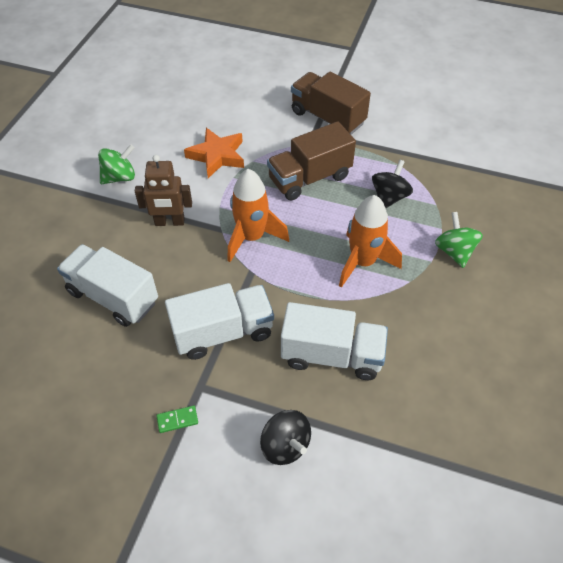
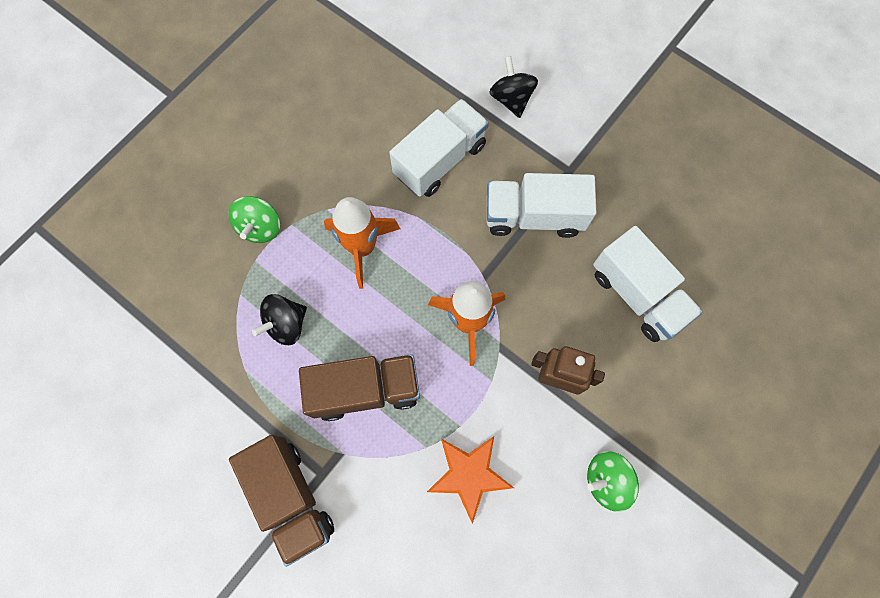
camera: 160 degrees left, 20 degrees up
green domino [156,405,198,433] -> none
white truck [281,302,388,380] -> white truck turned 105 degrees clockwise [389,99,489,197]

